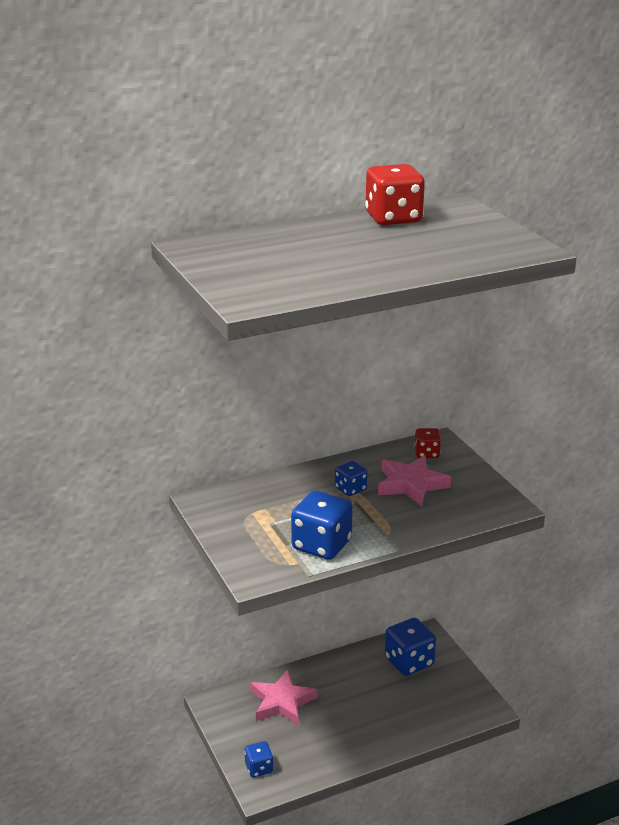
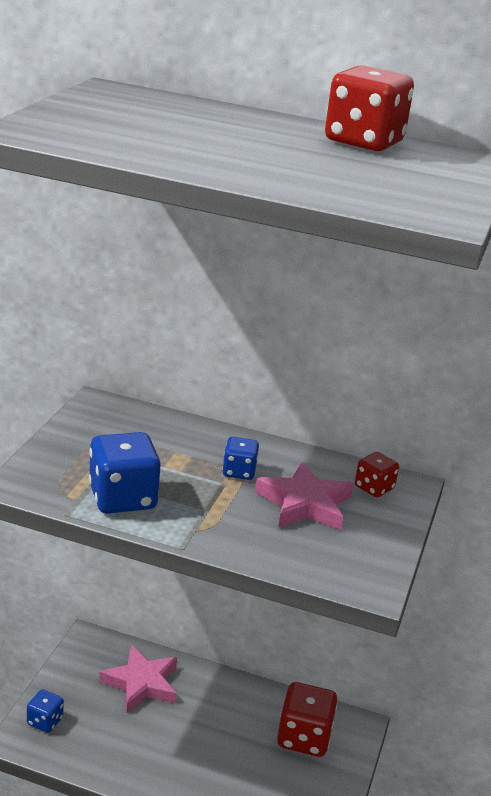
camera: 40 degrees right, 0 degrees up
blue dice [385,618,436,676] -> red dice [277,682,338,757]

